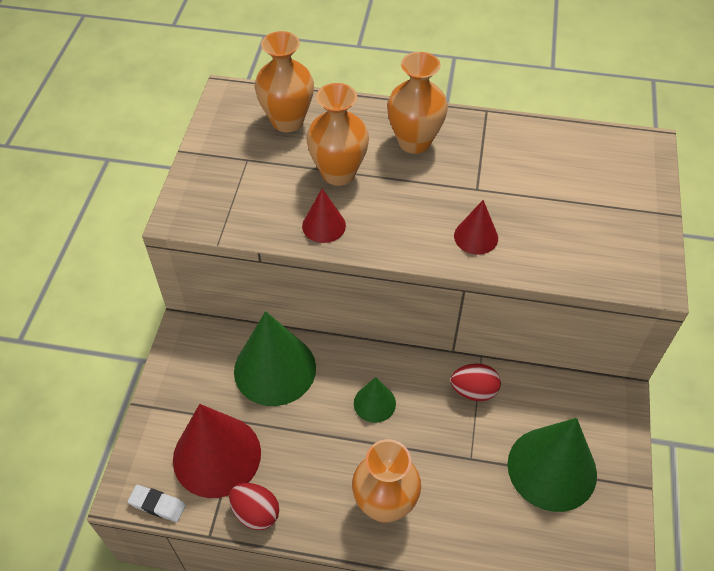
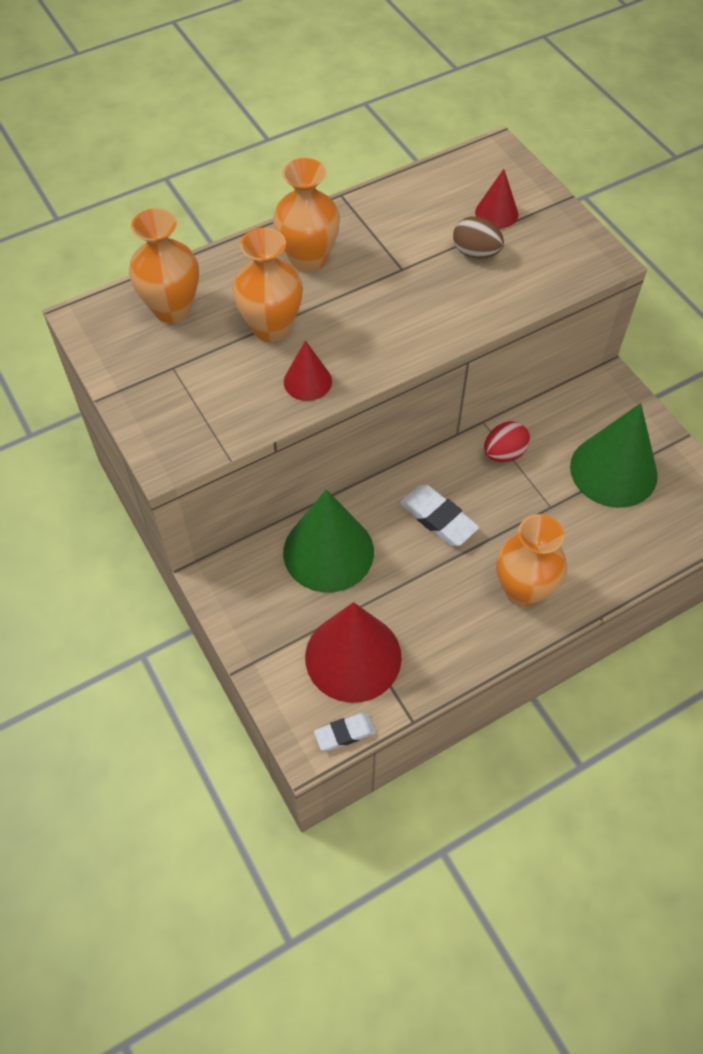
camera: 40 degrees left, 5 degrees up
red egg [229,483,279,530] -> none
green cone [354,377,396,423] -> white eraser [400,485,479,546]
red cone [454,200,498,255] -> red cone moved to [475,169,518,229]
none -> brown egg [453,216,504,258]

